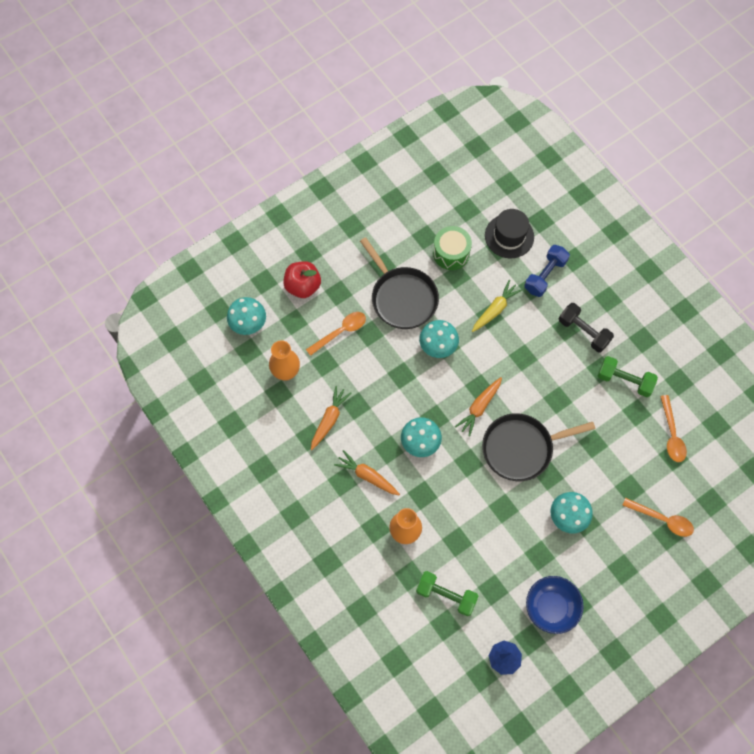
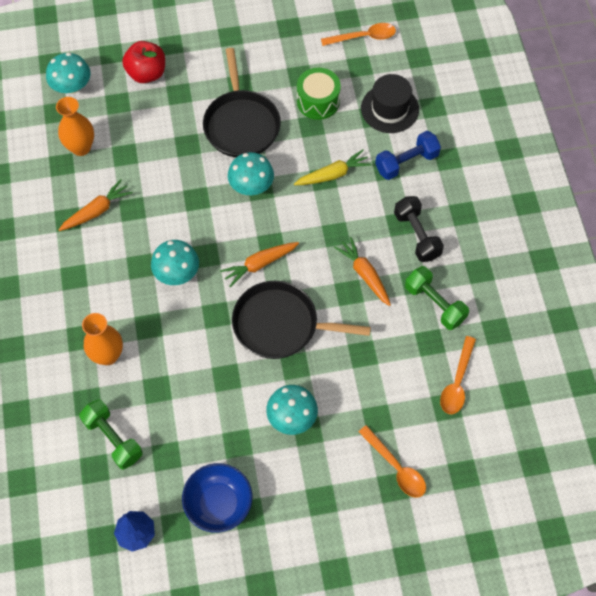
camera: 25 degrees right, 5 degrees down
orange spoon [306,312,366,356] -> orange spoon moved to [321,23,396,46]
orange carrot [334,450,400,495] -> orange carrot moved to [334,237,391,306]

